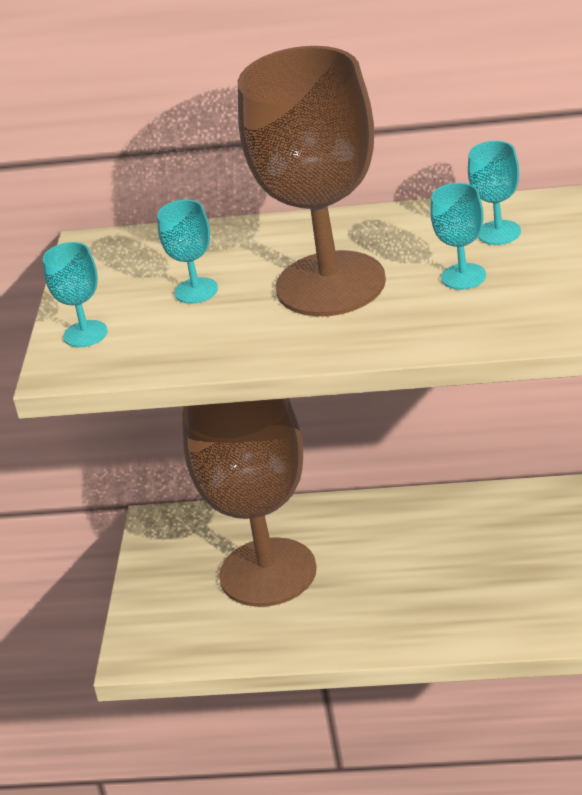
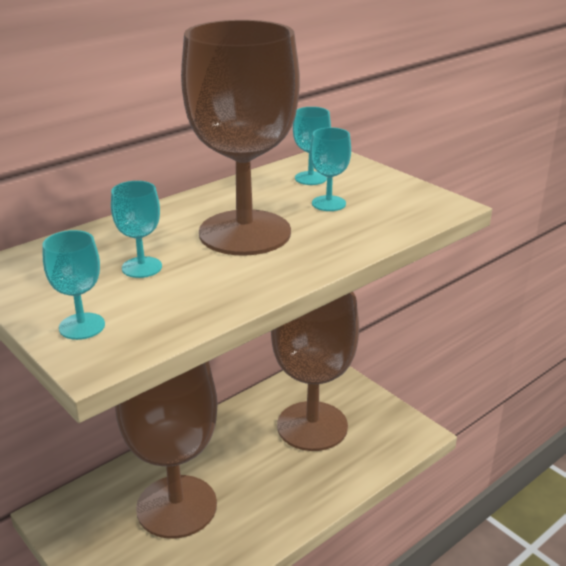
camera: 50 degrees left, 5 degrees down
none -> brown goblet [271,292,359,451]

